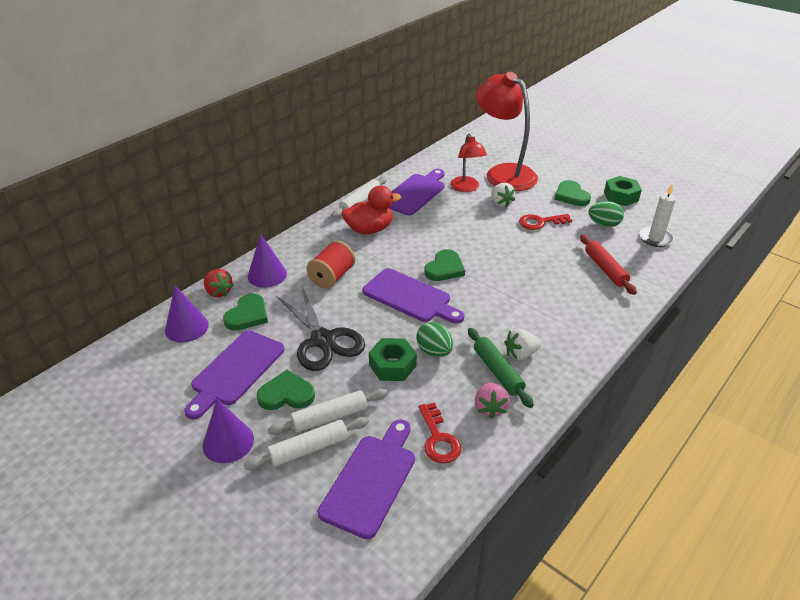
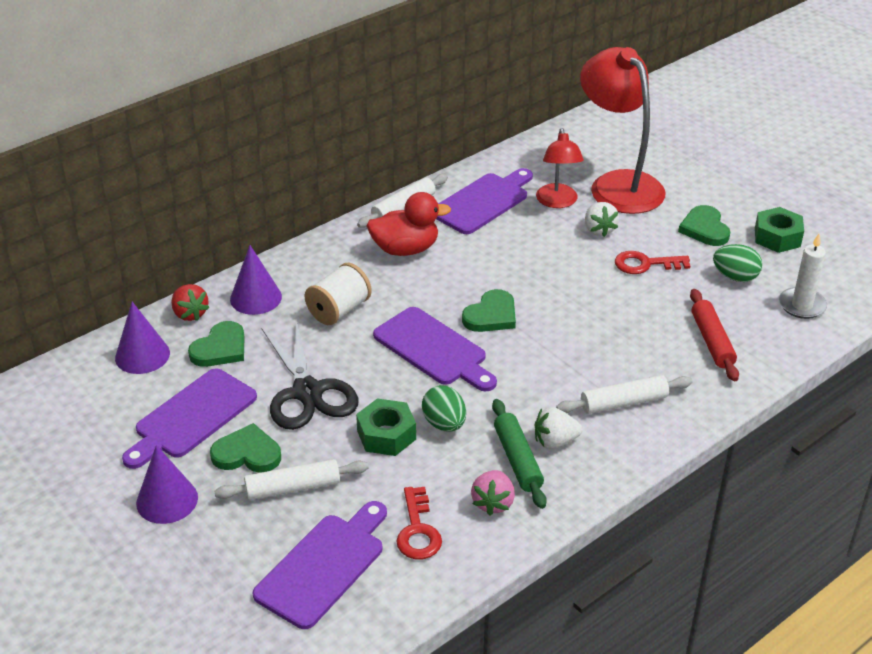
camera: 10 degrees right, 0 degrees up
white rolling pin [244,417,369,470] -> white rolling pin moved to [556,375,693,414]
red spool [306,240,356,289] -> white spool [304,263,372,325]

